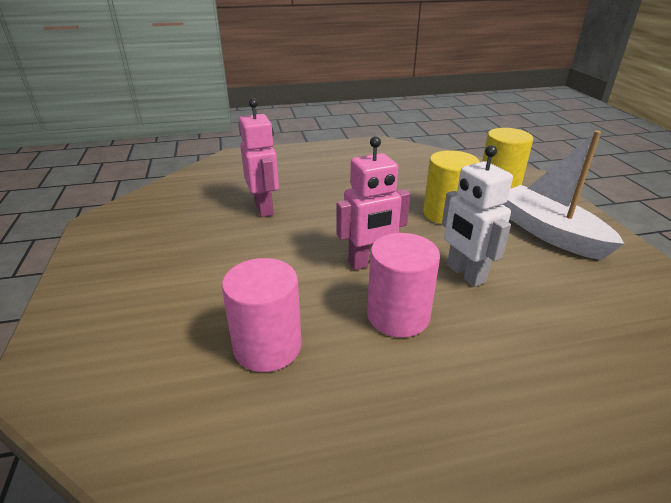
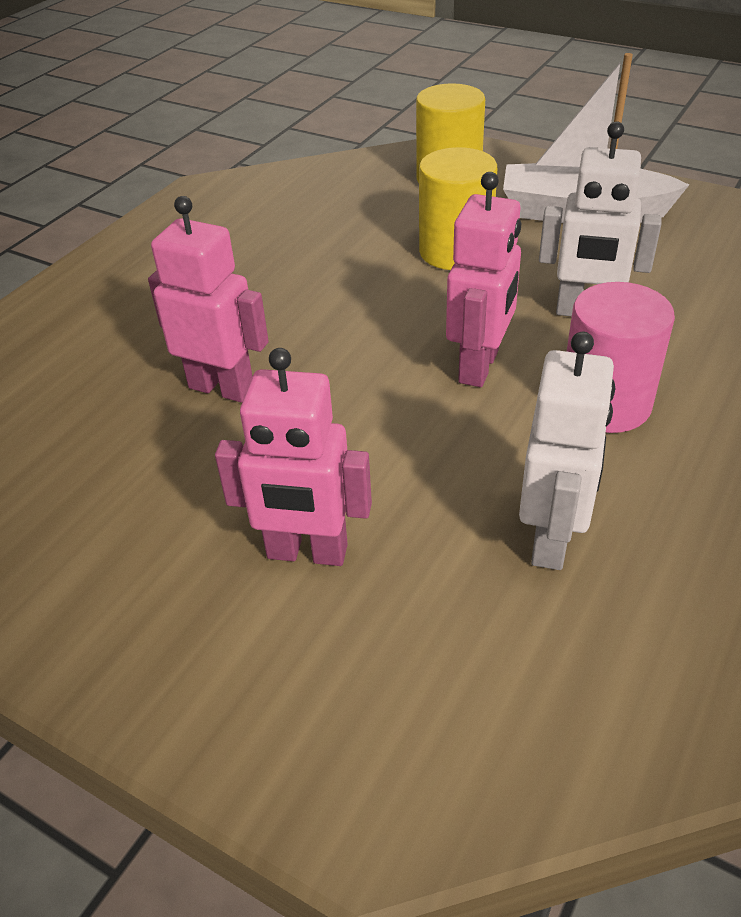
camera: 45 degrees left, 10 degrees up
pink cylinder [222,258,302,372] -> white robot [519,332,615,570]
none -> pink robot [215,348,372,566]

